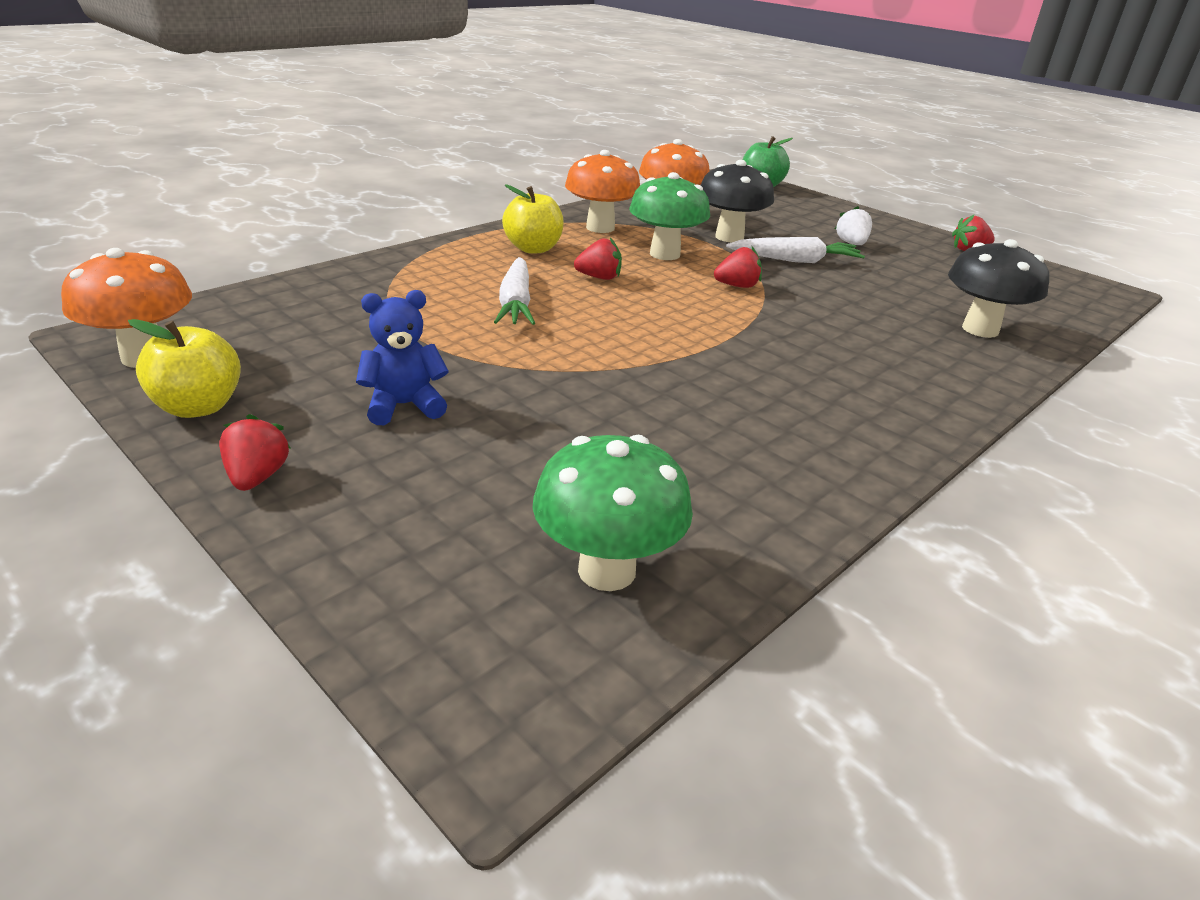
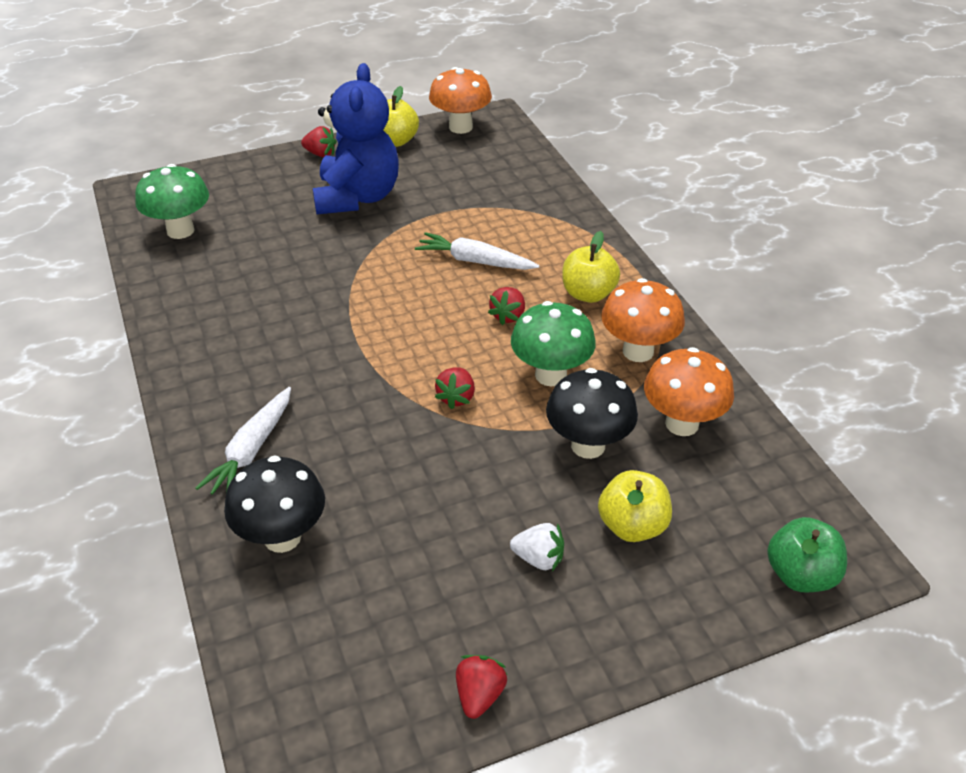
camera: 115 degrees right, 10 degrees up
blue teddy bear [356,290,449,425] -> blue teddy bear [313,63,399,215], size x1.94
white carrot [726,237,865,263] -> white carrot moved to [196,387,291,495]
none -> yellow apple [598,470,672,542]

